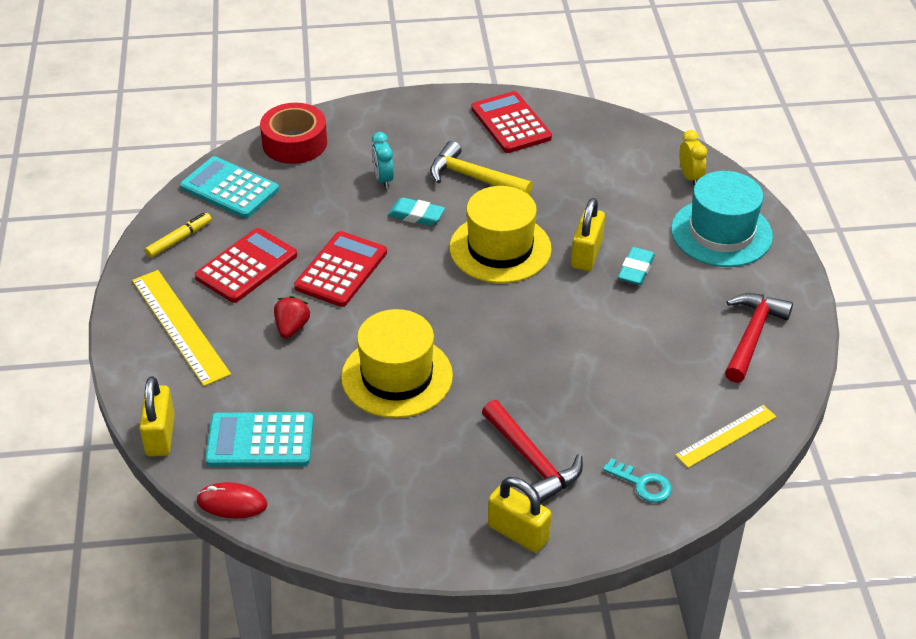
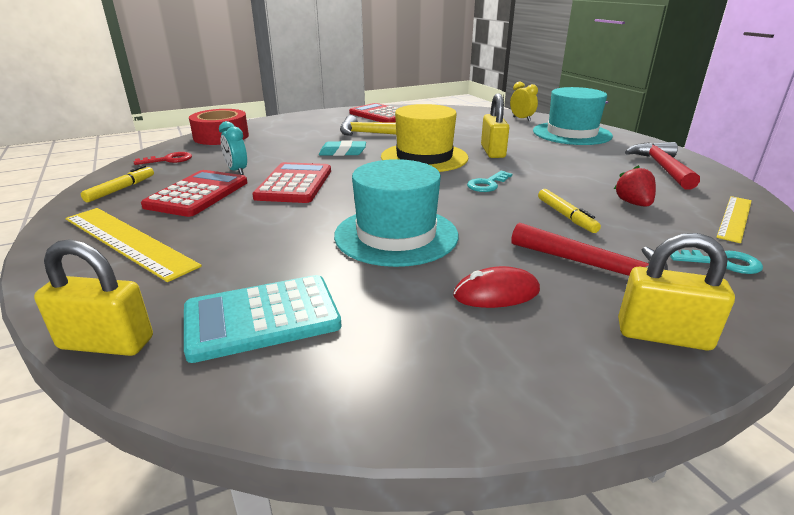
camera: 20 degrees left, 15 degrees down
yellow padlock [139,376,175,456] -> yellow padlock turned 60 degrees counterclockwise [34,239,153,356]
turquoise calculator [180,156,279,218] -> red key [134,152,192,165]
red mouse [196,482,267,518] -> red mouse moved to [453,266,540,308]
red strawberry [274,296,311,338] -> red strawberry moved to [614,165,656,207]
yellow hat [341,309,453,418] -> turquoise hat [334,159,458,267]
turquoise clock [372,132,394,188] -> turquoise clock moved to [219,121,247,175]
turquoise eraser [618,247,655,285] -> none
none -> turquoise key [467,171,512,192]
none -> yellow marker [538,189,601,233]

